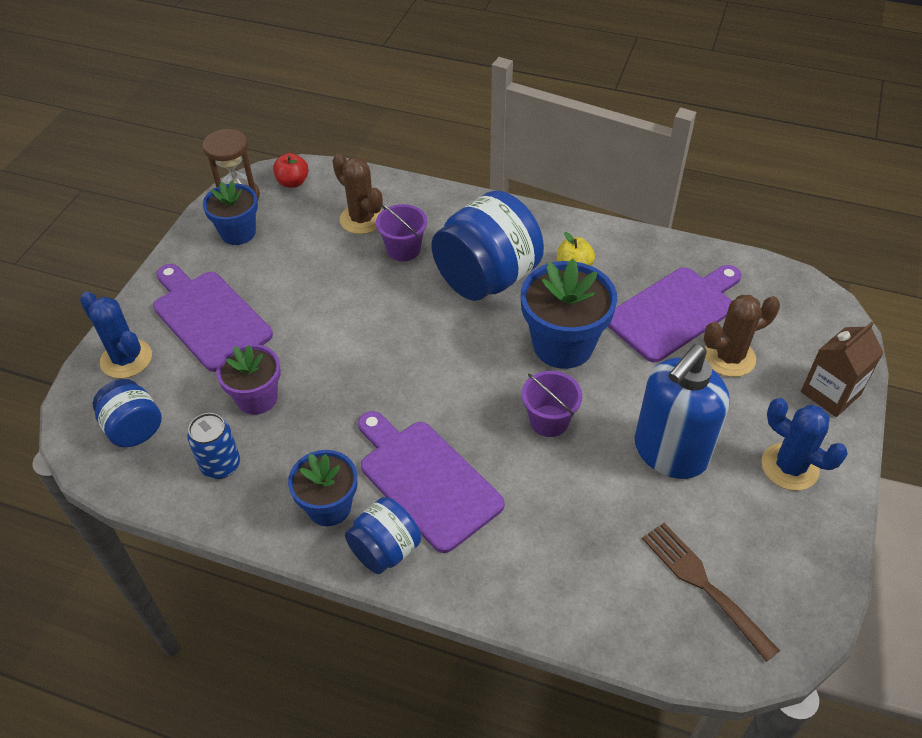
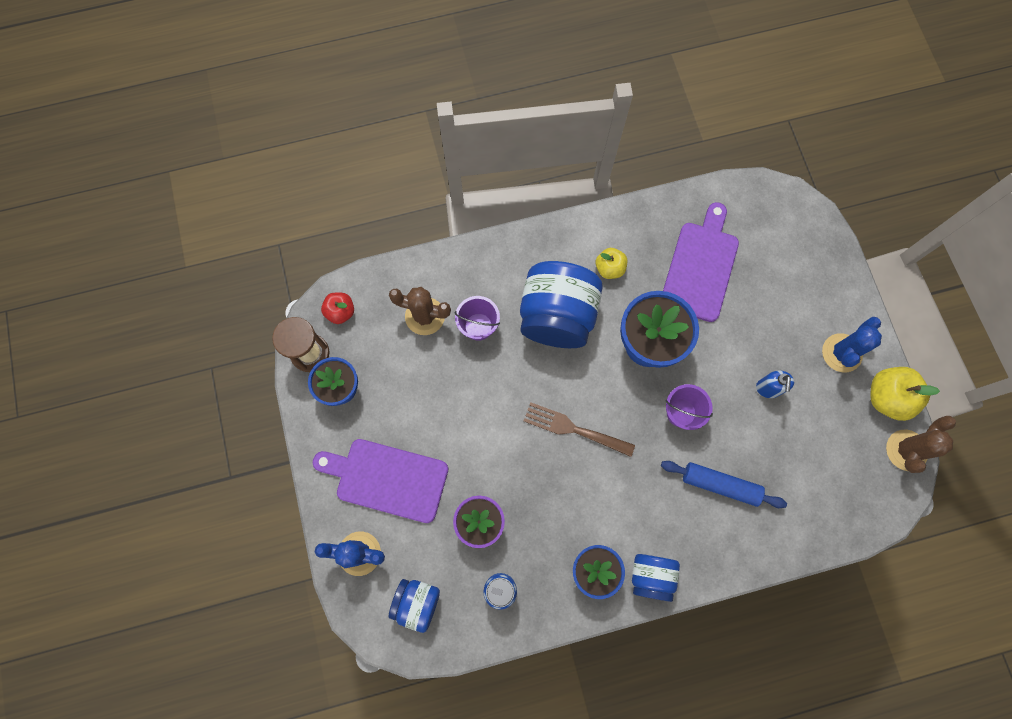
camera: 35 degrees left, 25 degrees up
purple cutting board [358,411,505,553] -> none
blue soap dispenser [634,344,730,479] -> blue soap dispenser [756,371,794,398], size x0.46
brown fork [642,523,780,662] -> brown fork moved to [524,402,635,457]
brown cactus [704,295,780,377] -> brown cactus moved to [886,416,956,473]
blue cactus [761,398,848,491] -> blue cactus turned 60 degrees counterclockwise [822,317,882,372]
brown carton [801,322,884,417] -> none
none -> blue rolling pin [661,461,787,508]
none -> yellow apple [870,367,940,421]

